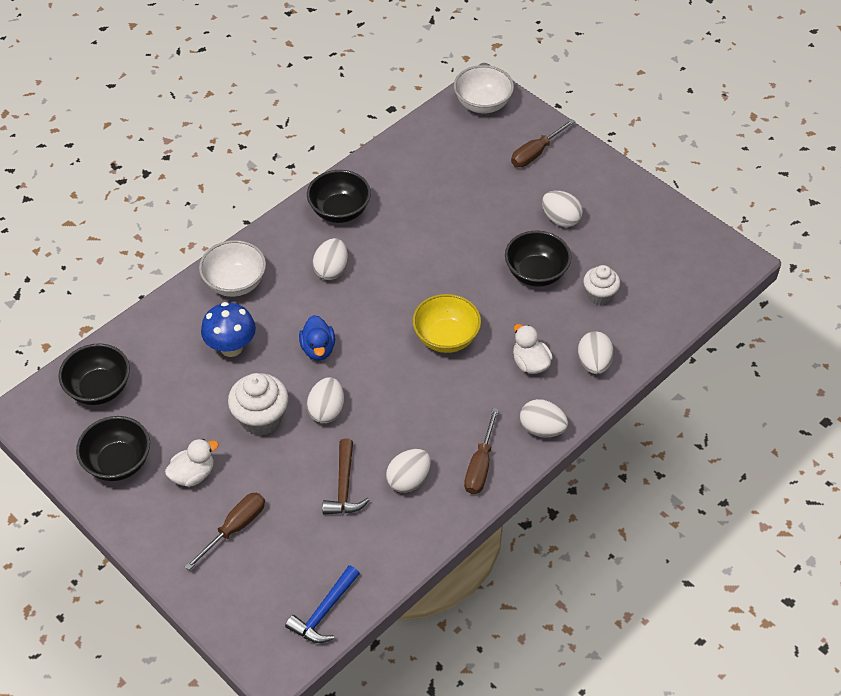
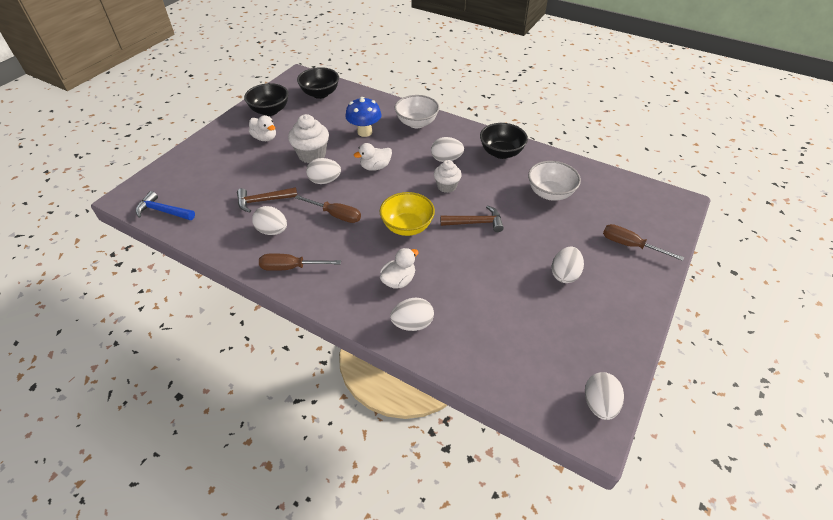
camera: 75 degrees right, 5 degrees down
brown screwdriver [184,493,265,570] -> brown screwdriver moved to [294,195,361,223]
blue duck [299,315,335,361] -> white duck [354,143,392,171]
white bowl [454,65,514,113] -> white bowl moved to [528,161,581,201]
black bowl [505,231,571,287] -> none
white egg [520,399,568,437] -> white egg moved to [585,372,624,420]
white cupcake [583,265,620,305] -> white cupcake moved to [434,160,462,193]
none -> brown hammer [440,205,504,232]

